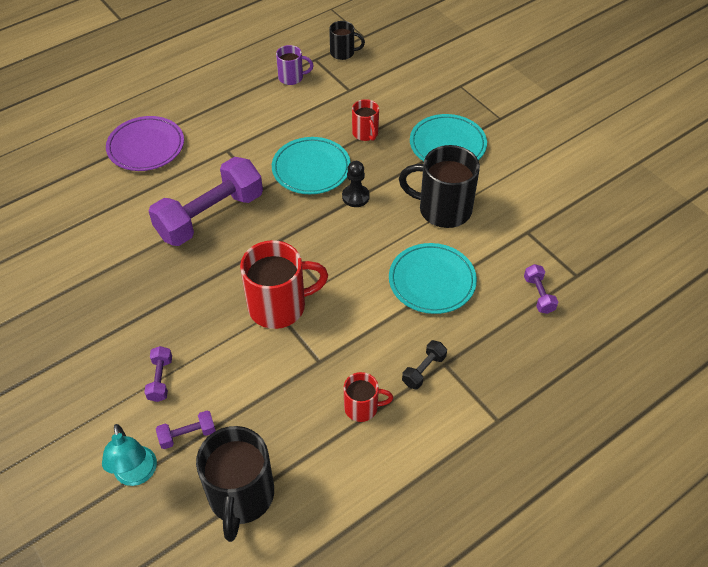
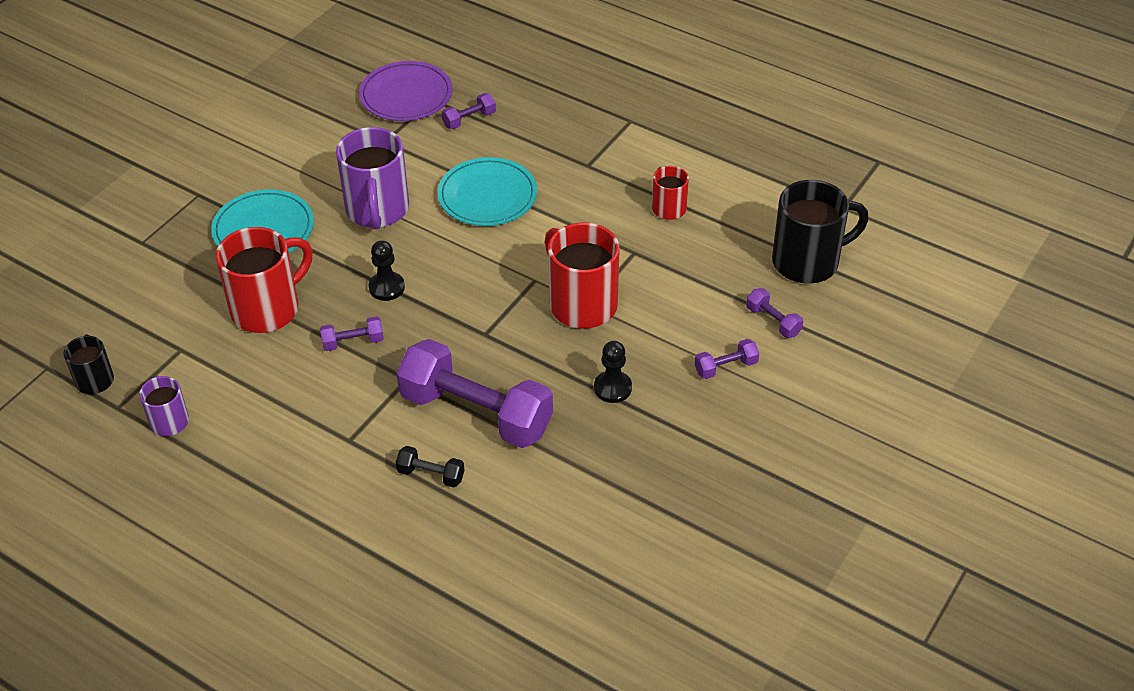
camera: 110 degrees left, 5 degrees down
turquoise lamp [102,424,157,486] -> none
purple plate [106,116,184,171] -> purple plate moved to [359,61,453,121]
turquoise plate [272,137,351,194] -> purple dumbbell [320,316,384,351]
red mug [352,99,379,141] -> red mug [216,227,313,333], size x1.85
black mug [399,145,480,228] -> purple mug [336,127,409,229]
black dumbbell [402,340,447,390] -> black dumbbell moved to [395,446,465,487]
none -> black pawn [594,341,632,403]

